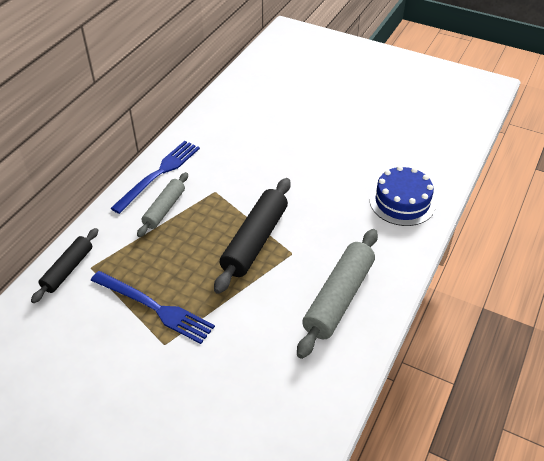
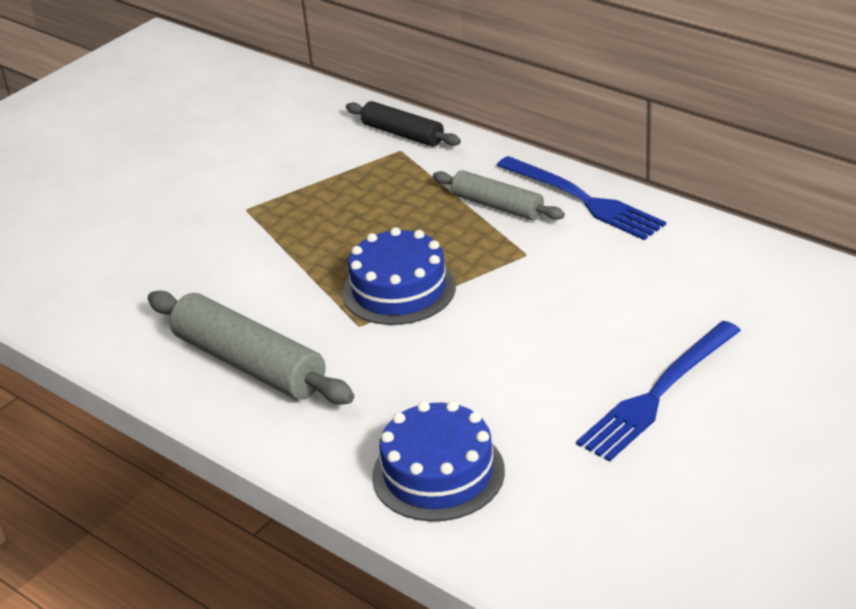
camera: 105 degrees right, 10 degrees down
blue fork [90,271,215,344] -> blue fork moved to [576,321,741,462]
black rolling pin [214,178,291,294] -> blue cake [342,227,456,325]

